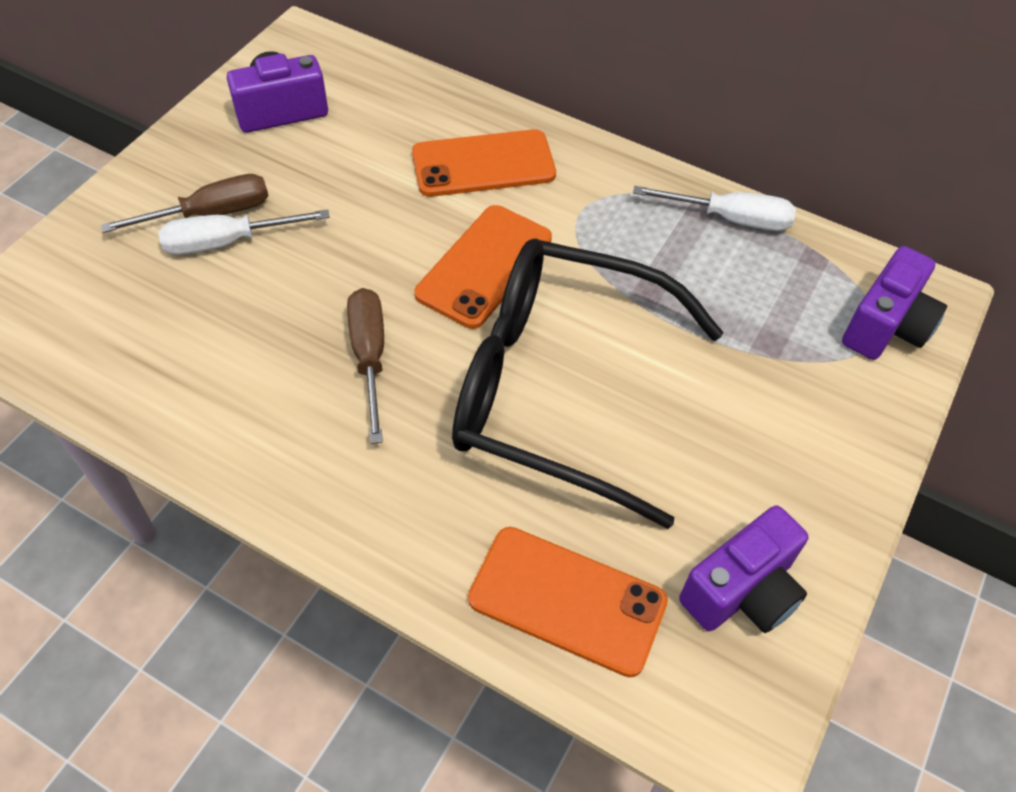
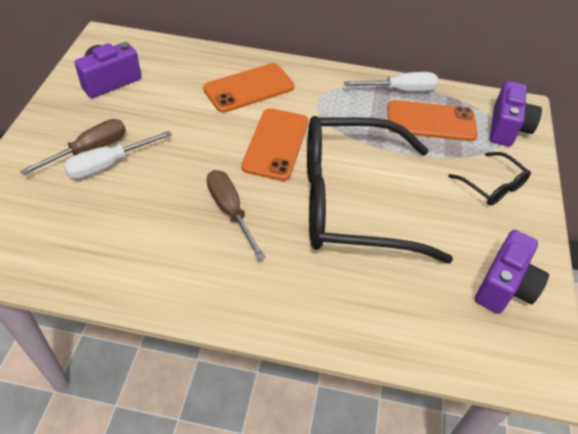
camera: 20 degrees left, 5 degrees down
orange phone [468,527,668,677] -> orange phone moved to [387,100,478,141]
none -> black glasses [448,152,531,206]

